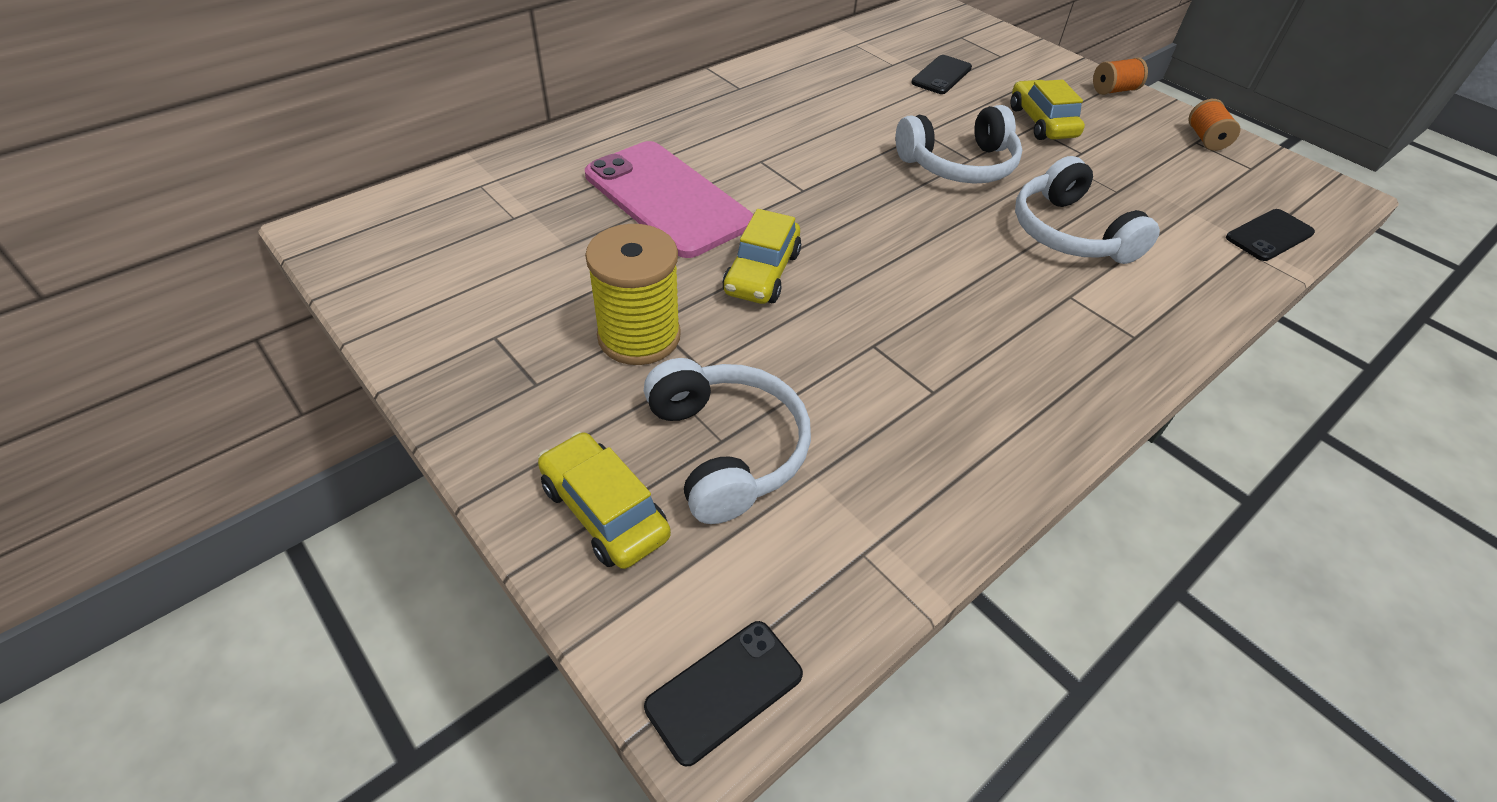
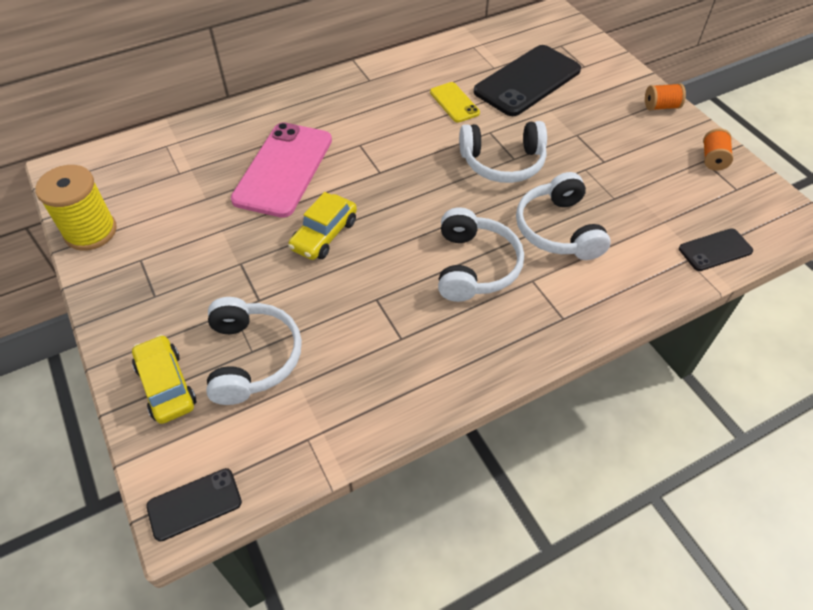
camera: 15 degrees right, 5 degrees up
pink phone [585,141,753,258] -> pink phone turned 45 degrees clockwise [231,122,332,218]
yellow spool [585,224,681,365] -> yellow spool moved to [35,165,117,251]
black phone [911,55,972,94] -> black phone [474,45,581,116], size x1.99
yellow car [1011,79,1085,140] -> none
none -> yellow phone [430,82,480,122]
none -> white headphones [438,207,524,302]

